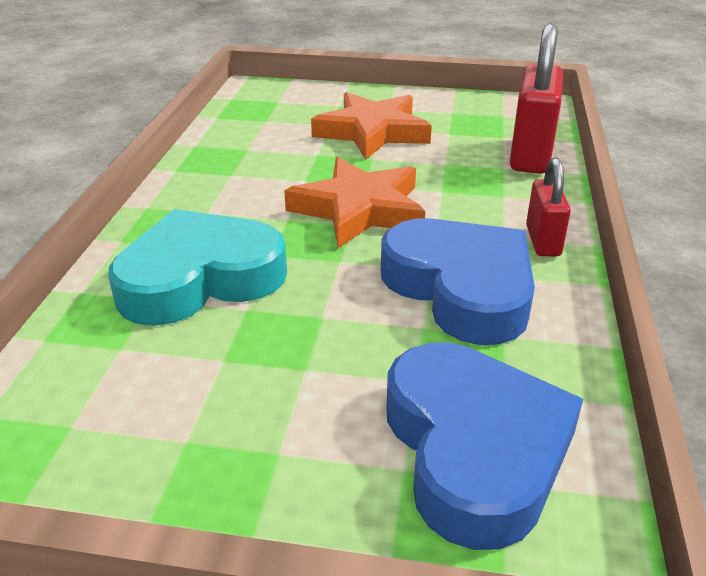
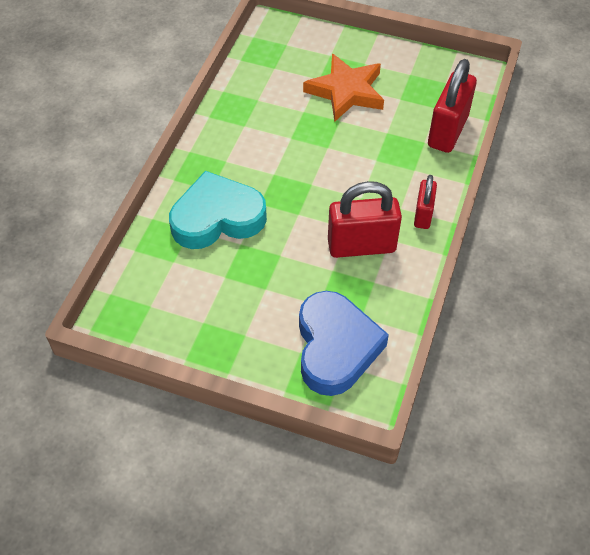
camera: 10 degrees right, 20 degrees up
orange star [284,157,425,248] -> none
blue heart [381,218,535,345] -> red padlock [328,181,402,258]

